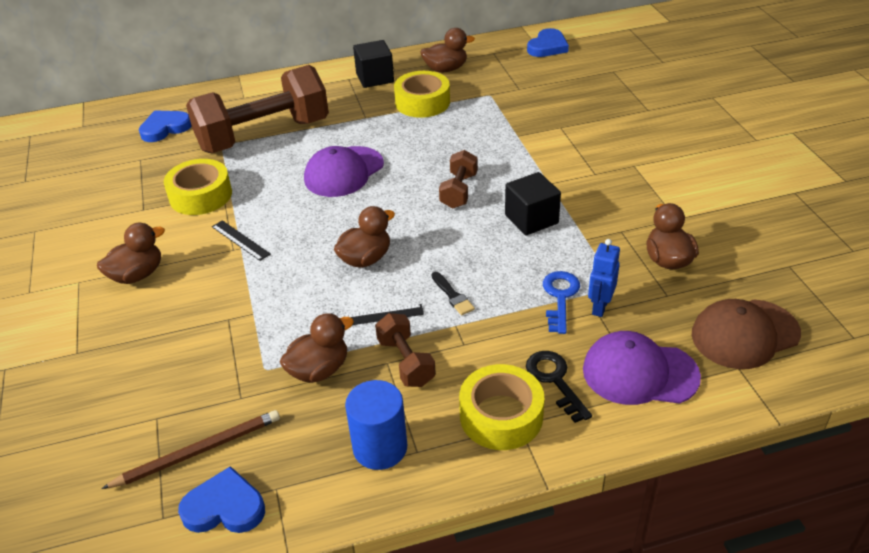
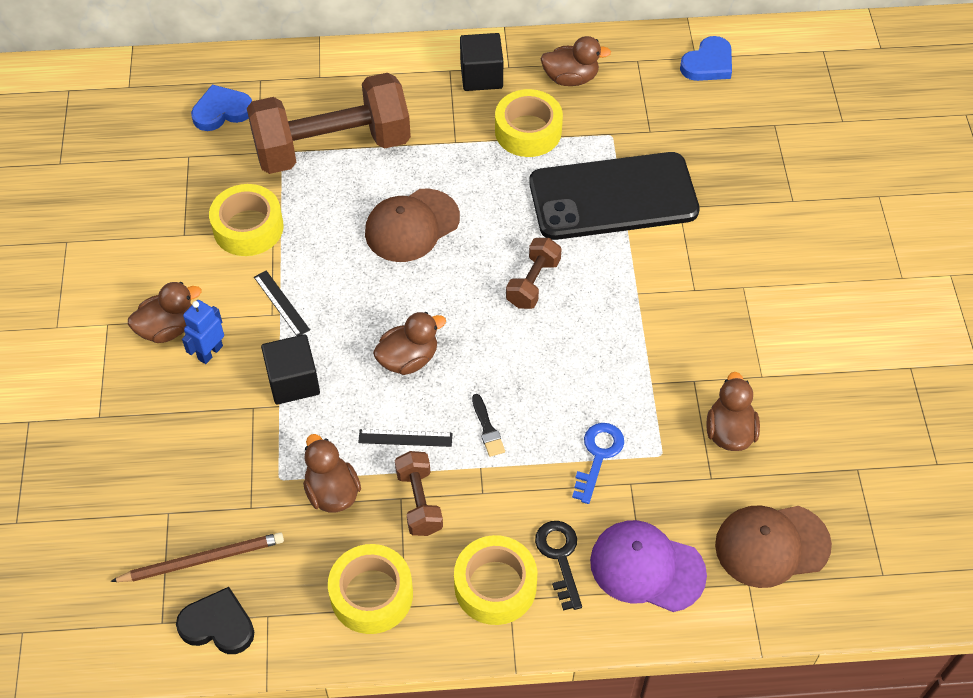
camera: 10 degrees right, 15 degrees up
blue heart [178,466,265,533] -> black heart [176,587,254,654]
brown duck [280,313,354,383] -> brown duck turned 90 degrees counterclockwise [303,434,361,512]
purple cap [304,146,384,197] -> brown cap [365,189,460,262]
blue cylinder [345,380,407,470] -> yellow tape [328,544,413,634]
black cube [505,172,561,235] -> black cube moved to [261,334,320,405]
blue robot [588,239,620,317] -> blue robot moved to [182,300,224,364]
none -> black phone [529,152,700,240]

